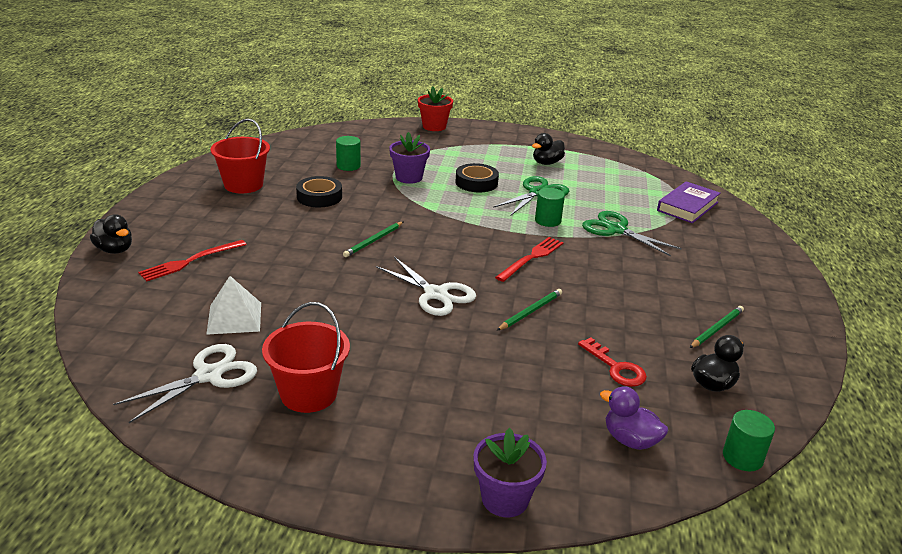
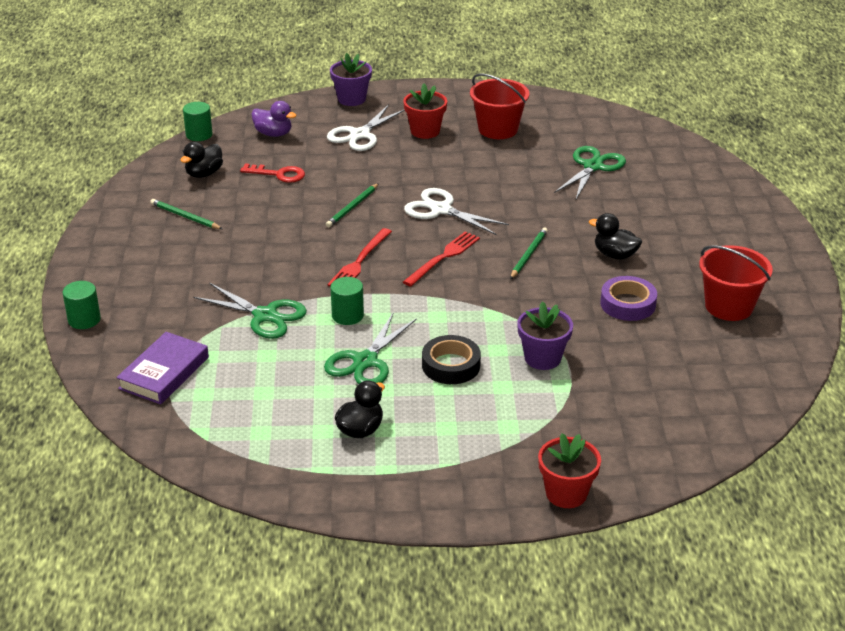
camera: 170 degrees right, 5 degrees up
black duck [90,214,132,254] -> black duck moved to [589,213,642,260]
white scissors [113,344,257,423] -> white scissors moved to [327,104,405,151]
red fork [138,240,247,281] -> red fork moved to [403,231,480,287]
white pyramid [206,276,261,335] -> green scissors [554,146,626,199]
black tape [296,176,342,207] -> purple tape [600,276,657,321]
green cylinder [336,136,361,171] -> green cylinder moved to [63,281,101,329]
red key [578,338,647,387] -> red key turned 150 degrees clockwise [240,163,305,183]
green pencil [690,306,744,348] -> green pencil turned 90 degrees clockwise [150,199,222,229]
none -> red flower pot [403,84,447,139]

